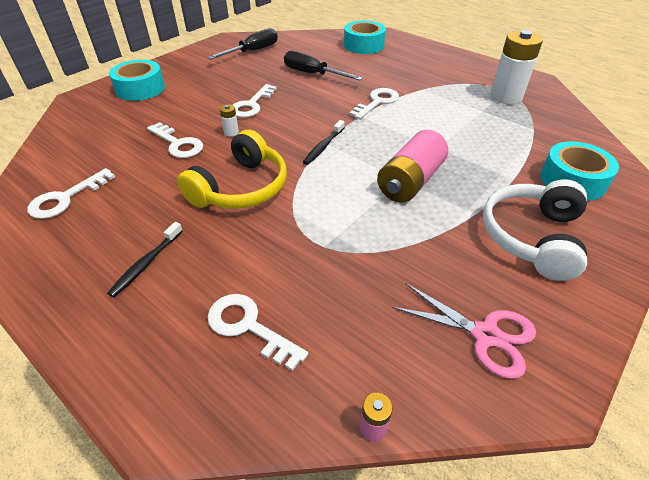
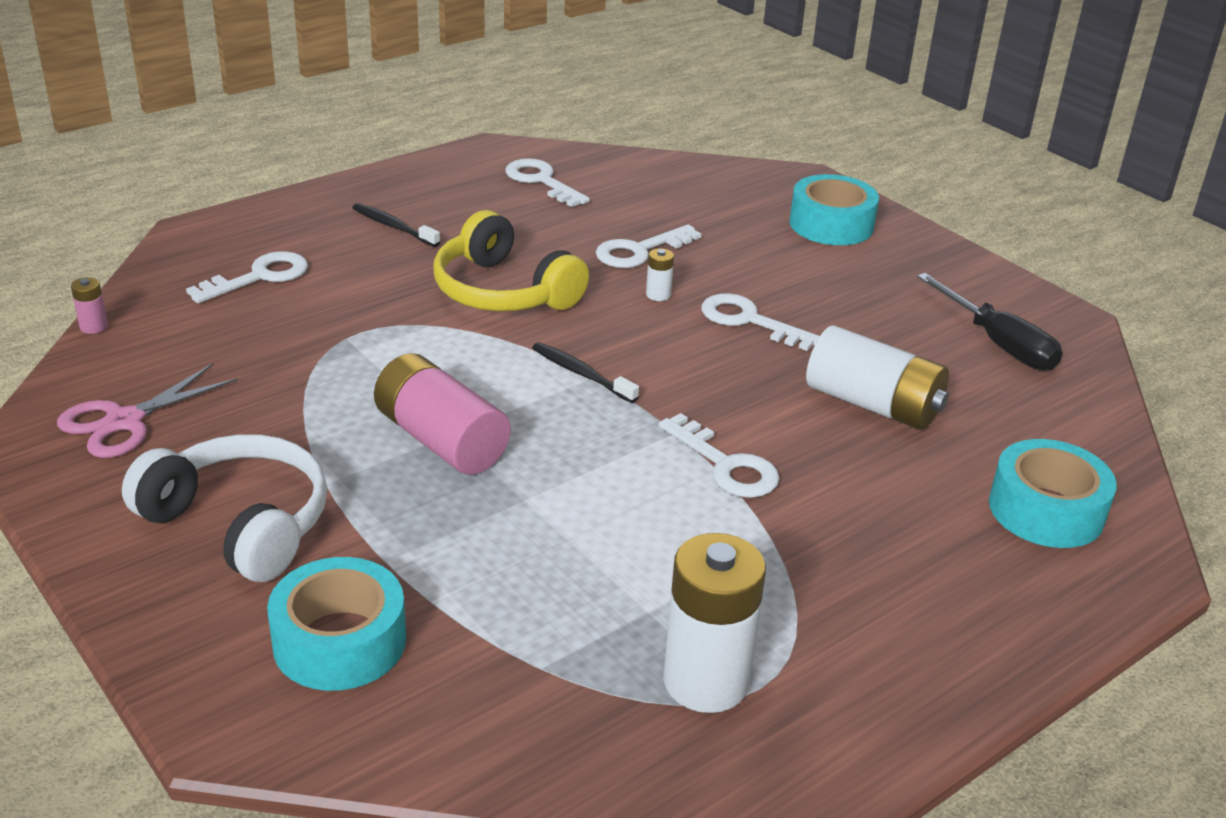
camera: 100 degrees right, 10 degrees down
black screwdriver [284,51,363,80] -> white battery [806,325,949,430]

